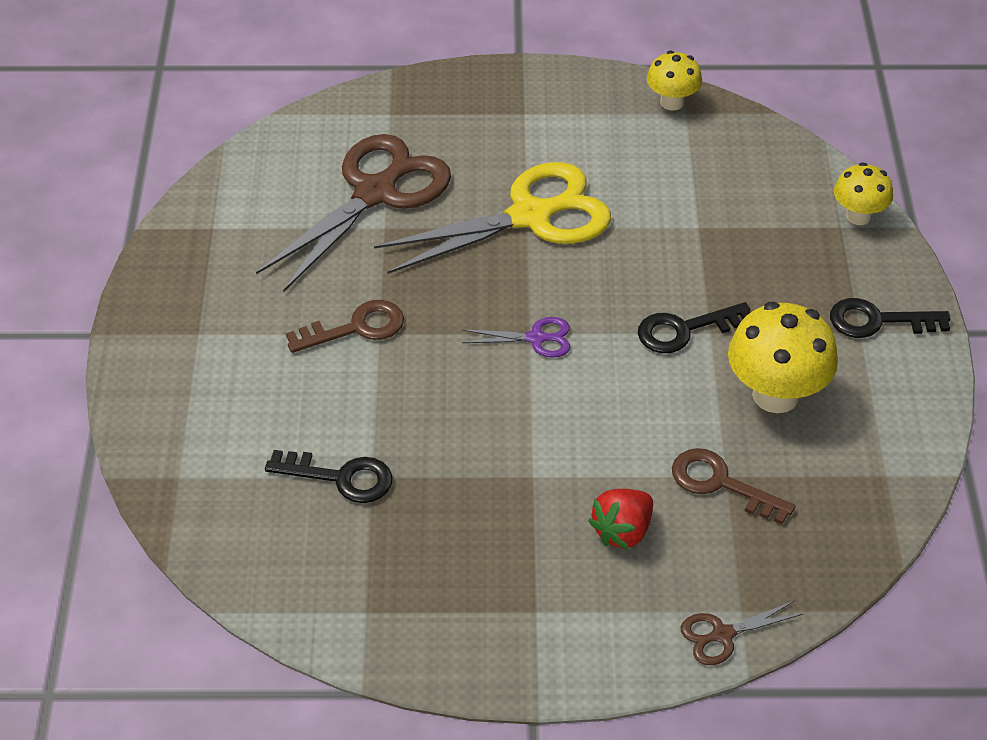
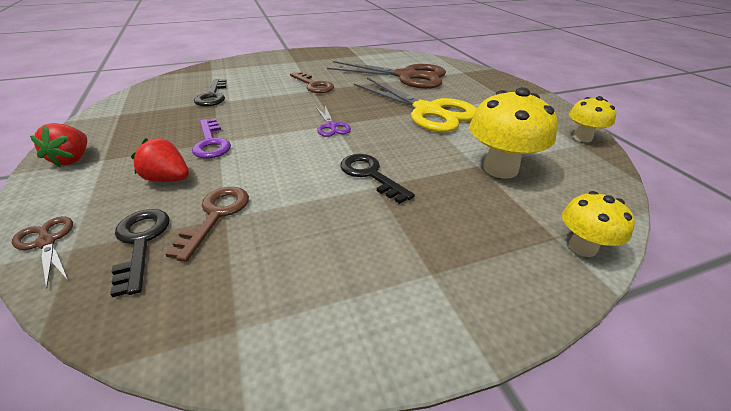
camera: 70 degrees right, 10 degrees down
yellow mushroom [728,302,838,413] -> yellow mushroom moved to [469,87,558,179]
black key [830,298,951,338] -> black key moved to [110,209,170,297]
none -> red strawberry [30,123,87,167]
none -> purple key [192,118,231,159]

